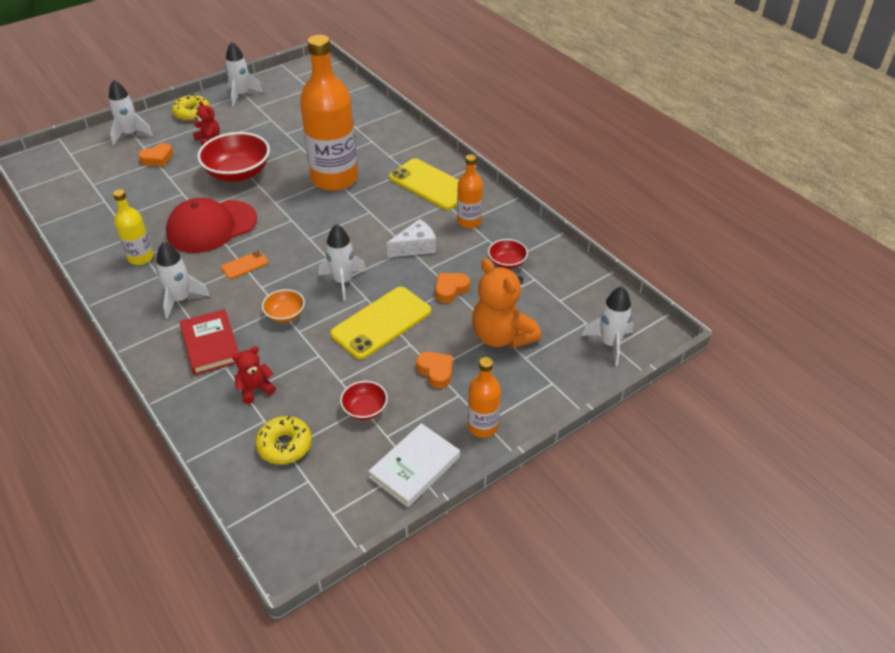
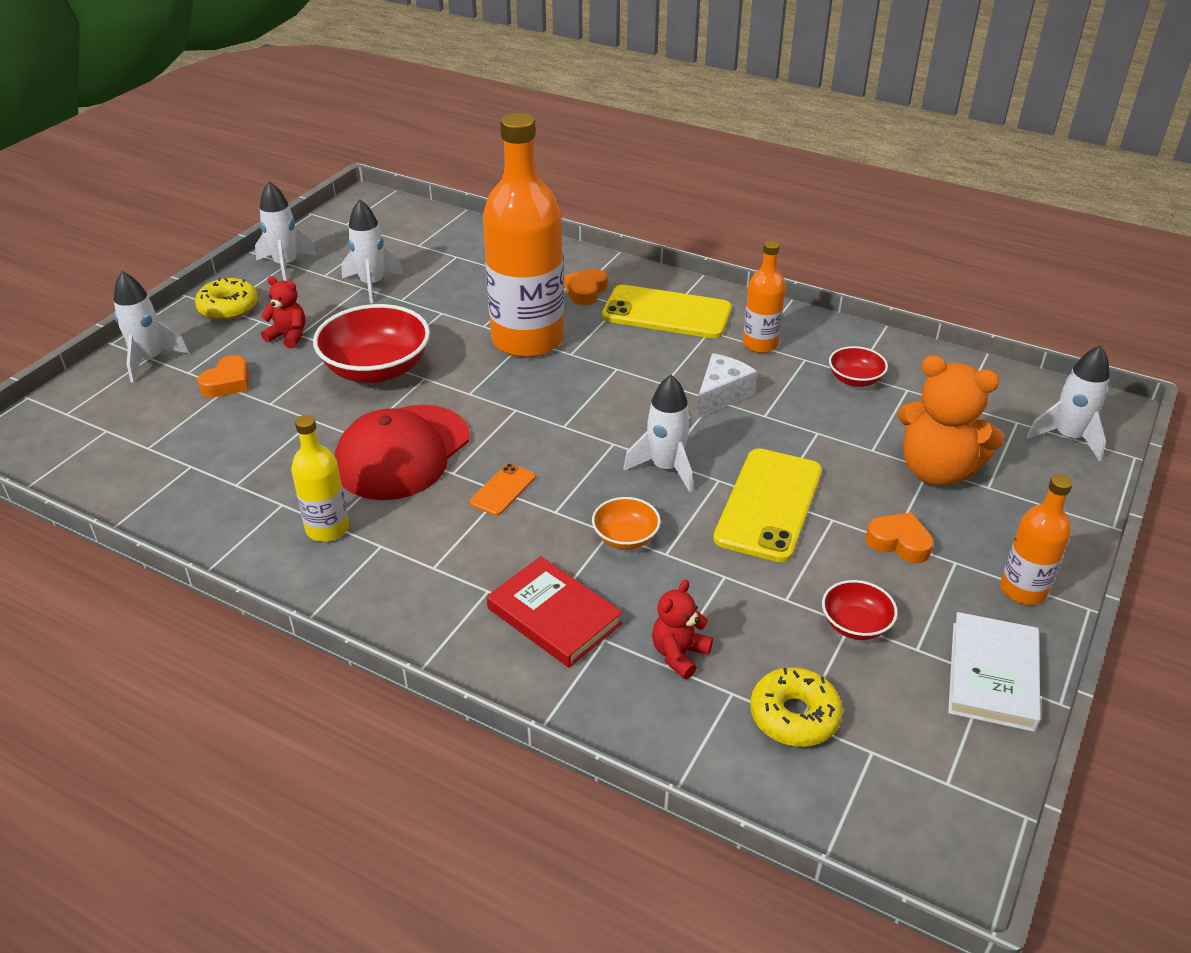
camera: 25 degrees left, 5 degrees down
white rocket [156,242,210,319] -> white rocket moved to [341,199,403,303]
orange heart [435,273,470,303] -> orange heart moved to [564,269,607,305]

